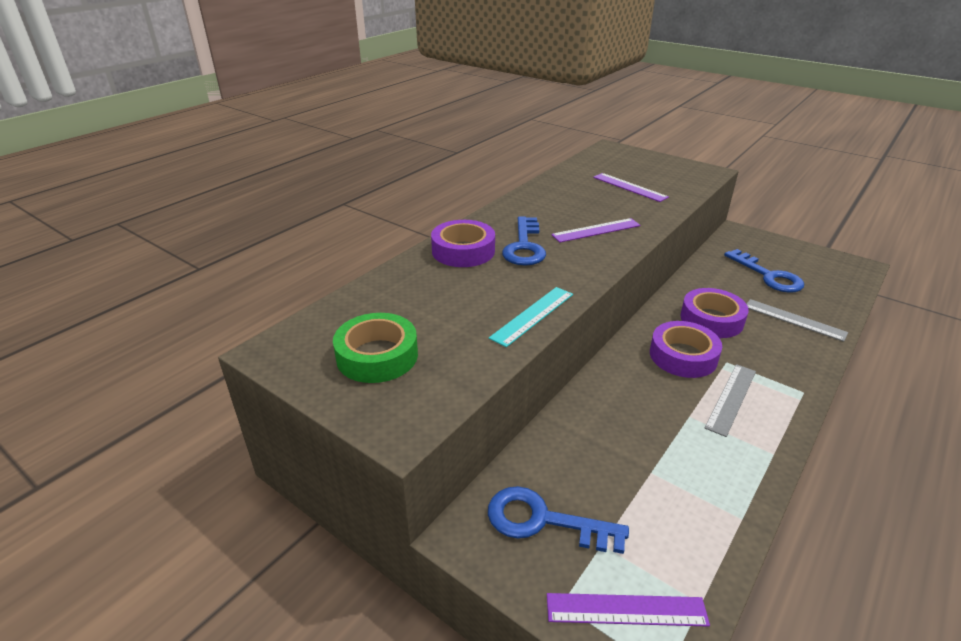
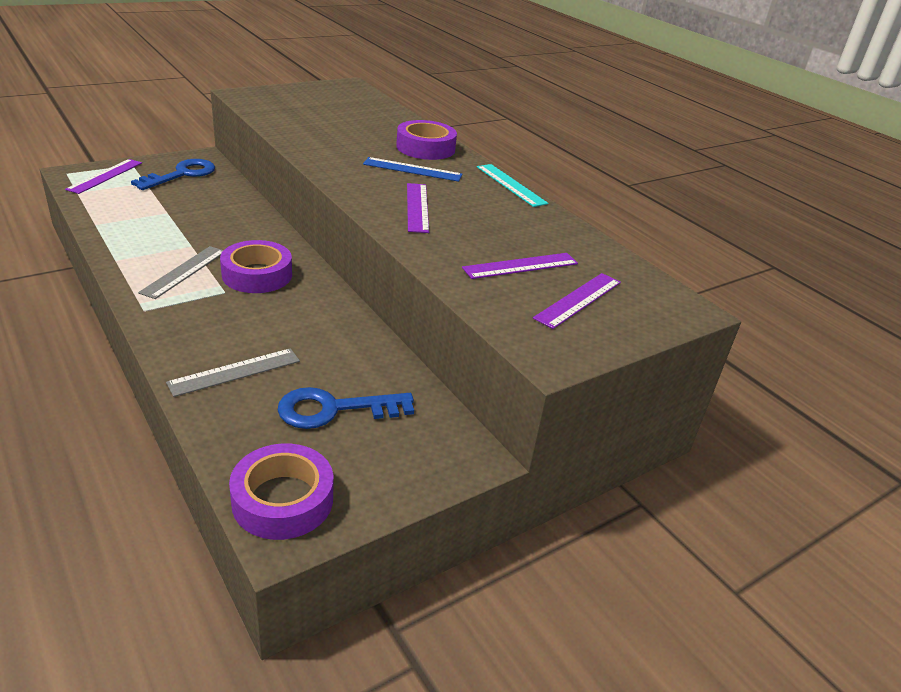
camera: 105 degrees right, 0 degrees up
green tape [333,313,418,383] -> none
turquoise ruler [489,287,573,347] -> turquoise ruler moved to [477,164,549,207]
blue key [502,216,546,266] -> blue ruler [363,157,463,182]
purple tape [680,288,749,338] -> purple tape moved to [229,443,334,540]
grey ruler [704,364,756,437] -> grey ruler turned 60 degrees clockwise [138,246,224,299]
none -> purple ruler [533,273,621,329]

